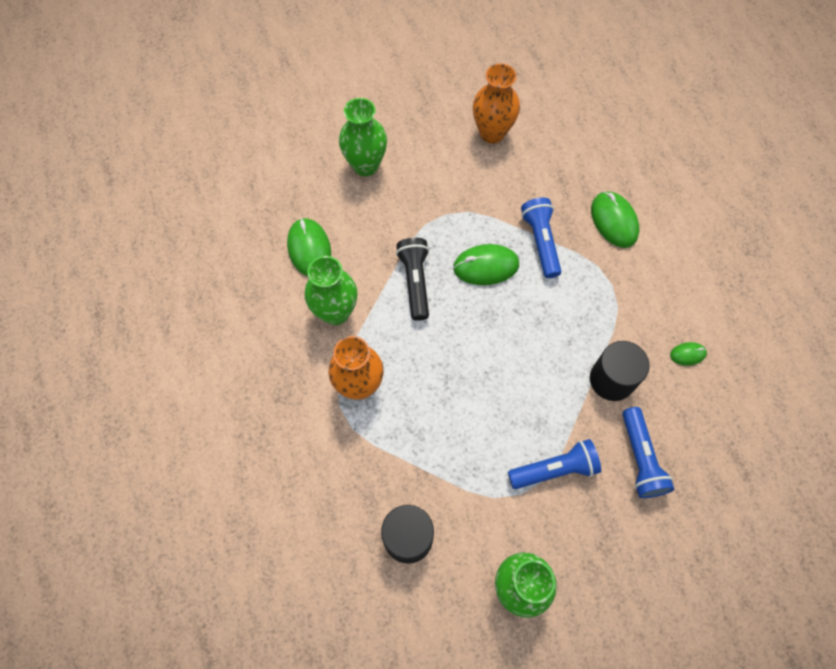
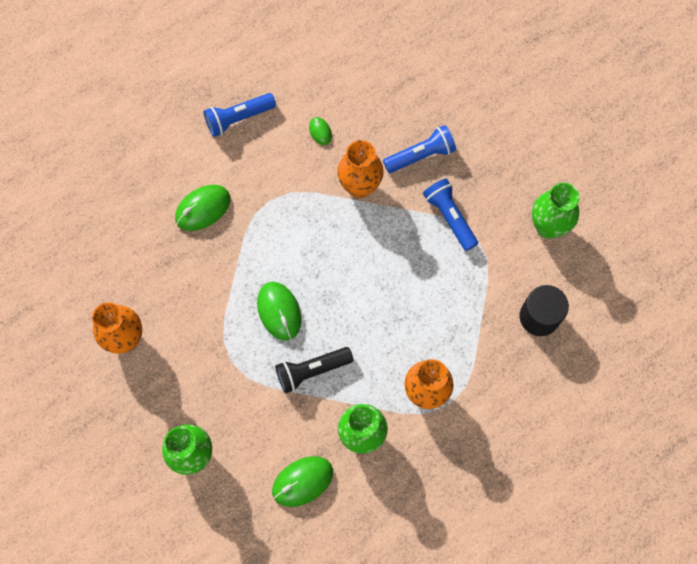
camera: 105 degrees left, 5 degrees up
blue flashlight [521,198,561,278] -> blue flashlight moved to [203,93,276,137]
black cylinder [590,341,650,401] -> orange vase [337,140,384,198]

